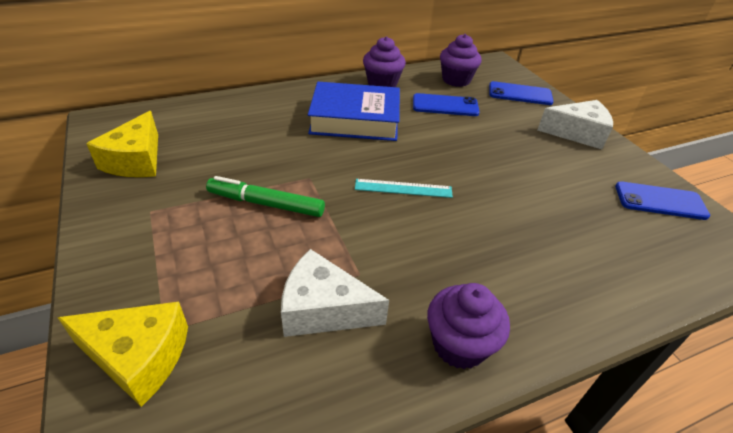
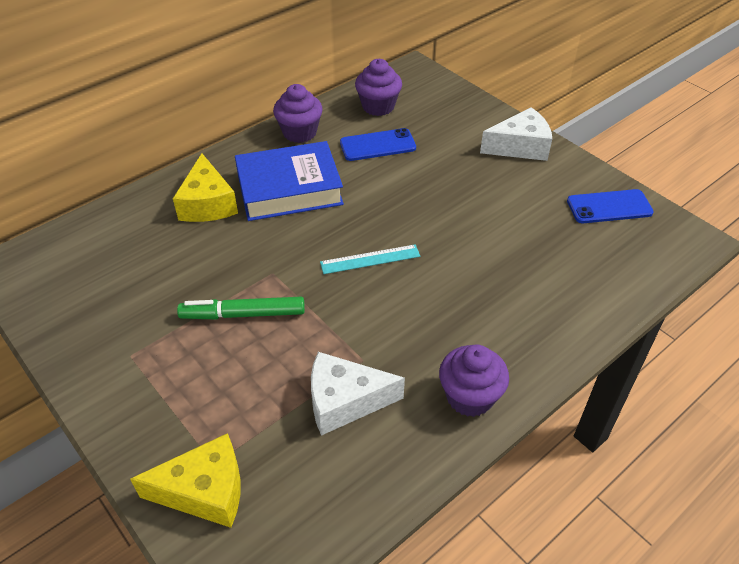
camera: 15 degrees left, 5 degrees up
yellow cheese [86,111,158,177] -> yellow cheese moved to [173,153,238,222]
blue phone [489,81,553,105] -> none

